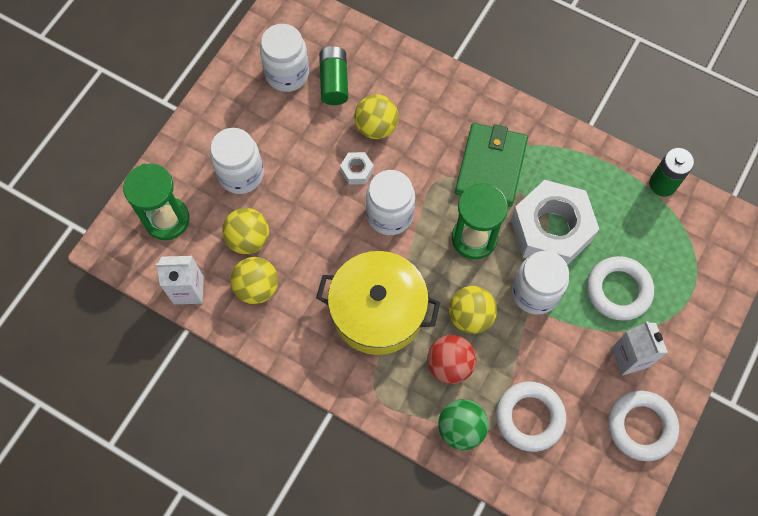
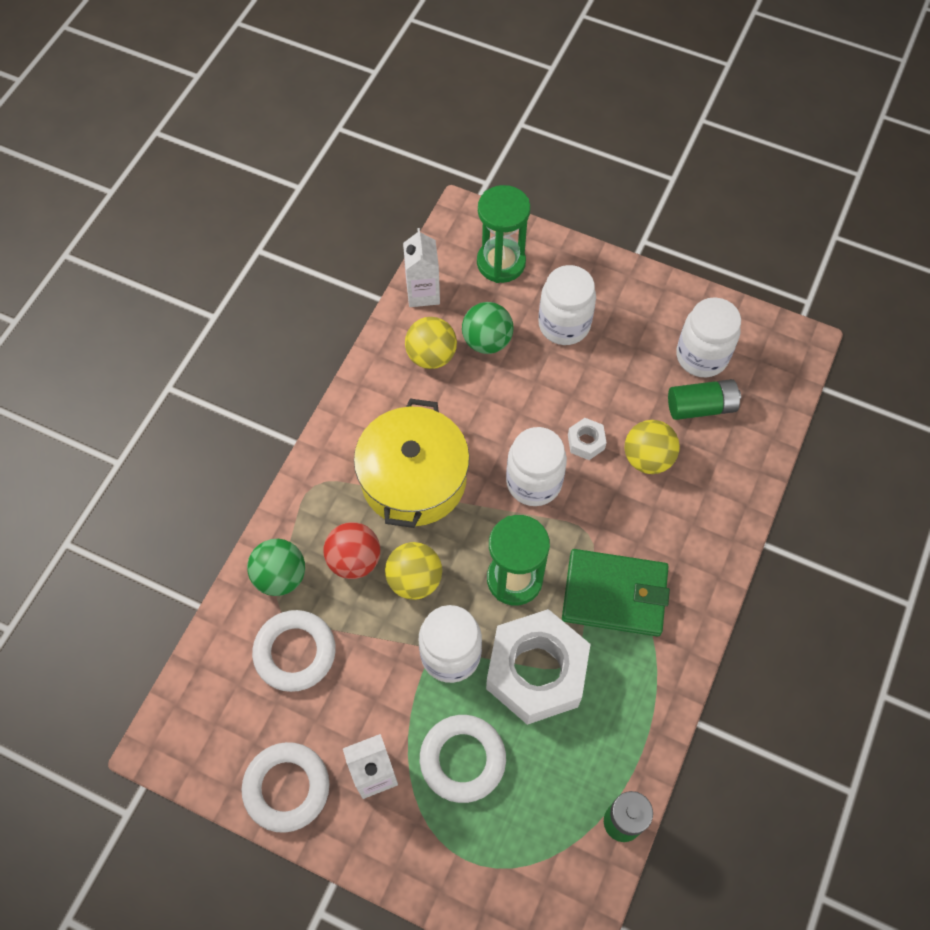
camera: 85 degrees right, 5 degrees down
yellow ball [222,208,269,254] -> green ball [462,302,513,354]

